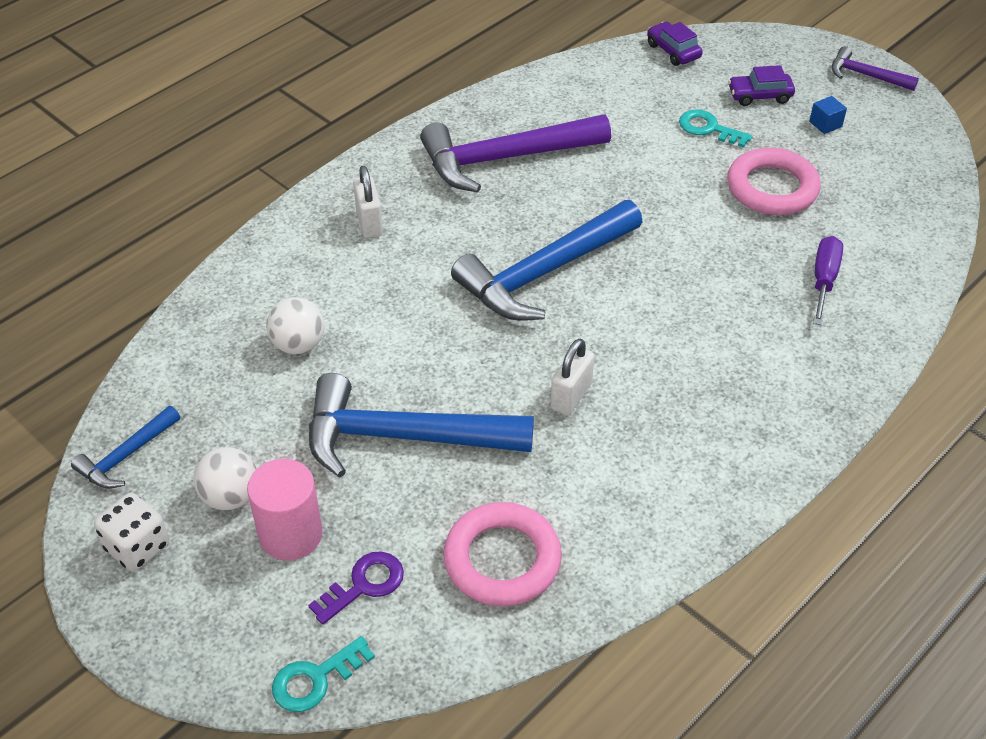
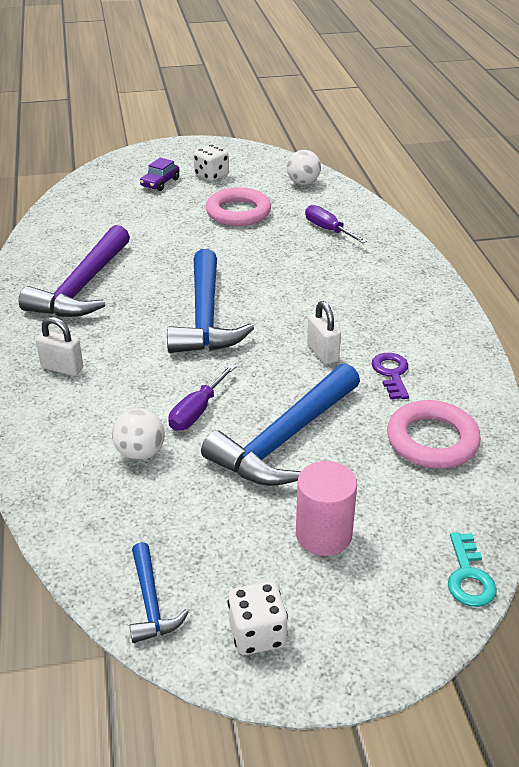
camera: 55 degrees left, 10 degrees down
white ball [194,447,257,510] -> white ball moved to [287,150,321,185]
purple key [308,552,404,625] -> purple key moved to [372,353,409,399]
purple car [647,21,703,66] -> none
turquoise key [679,109,752,148] -> none
blue cube [809,96,847,134] -> white dice [194,144,229,181]
purple hammer [832,46,919,91] -> none
none -> purple screwdriver [169,365,235,431]

